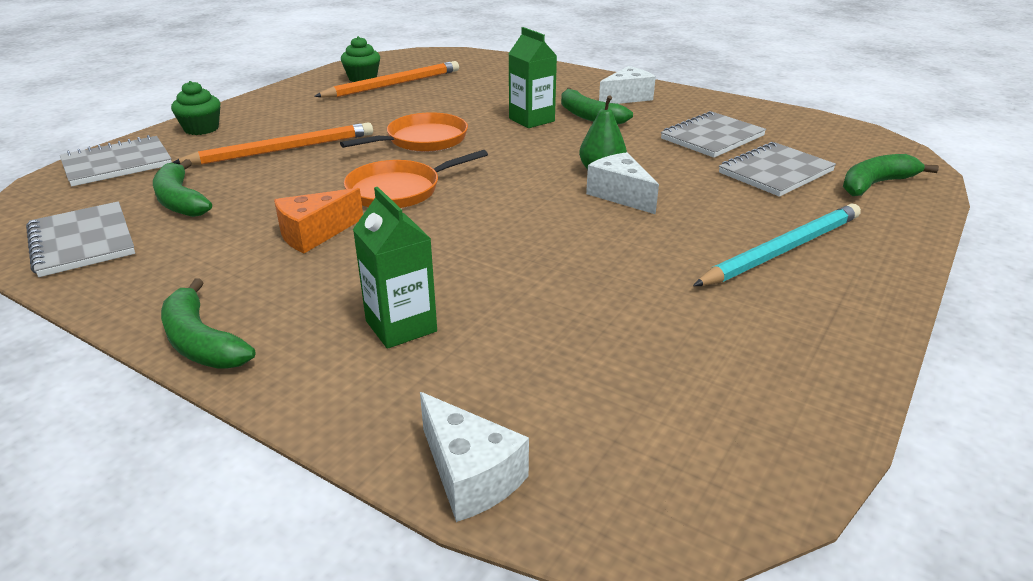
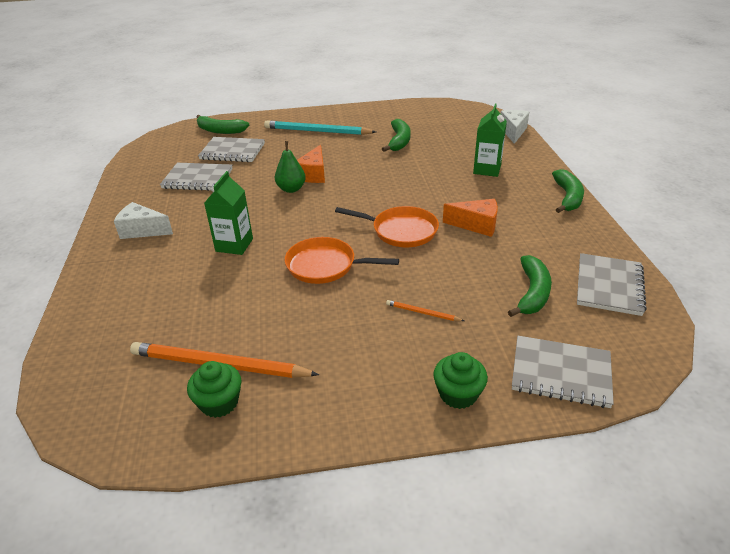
camera: 130 degrees left, 5 degrees up
orange pencil [172,122,373,165] -> orange pencil [386,300,464,321], size x0.45
green banana [561,88,633,125] -> green banana moved to [382,119,411,152]
white cheese [586,152,659,214] -> orange cheese [297,144,325,183]

